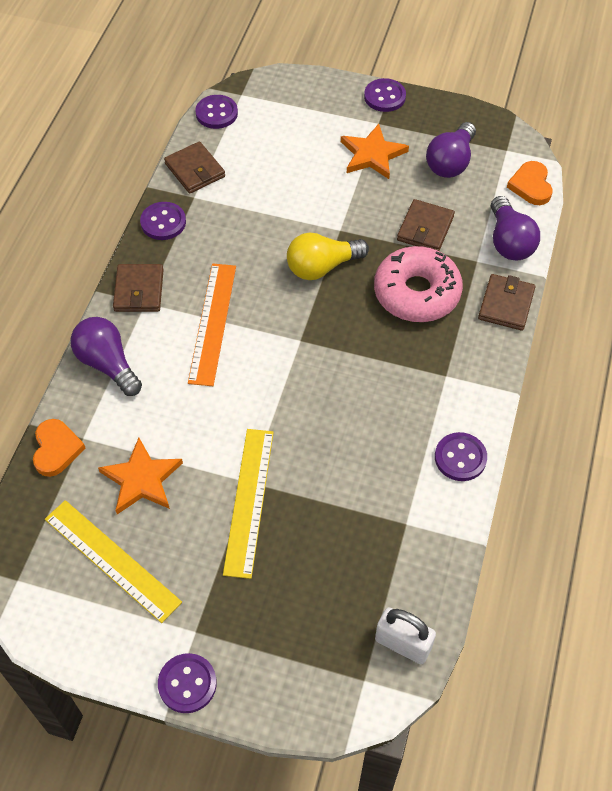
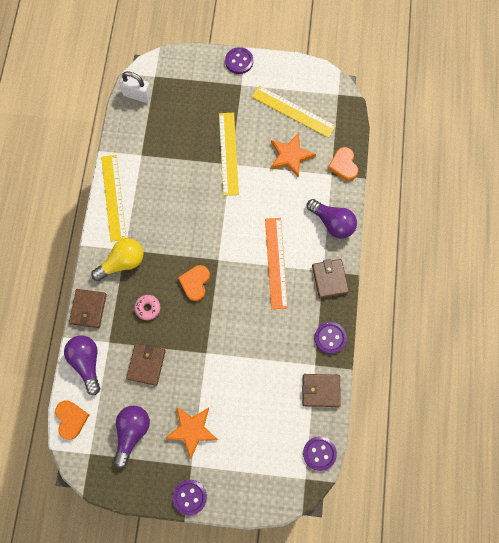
camera: 170 degrees right, 15 degrees up
brown wallet [164,141,225,194] -> brown wallet turned 45 degrees counterclockwise [302,374,341,407]
yellow light bulb [287,233,369,280] -> yellow light bulb moved to [91,238,143,281]
pink donut [374,246,463,322] -> pink donut [134,295,160,320], size x0.44
purple button [435,432,487,481] -> yellow ruler [101,155,126,242]
none -> orange heart [178,265,210,301]

